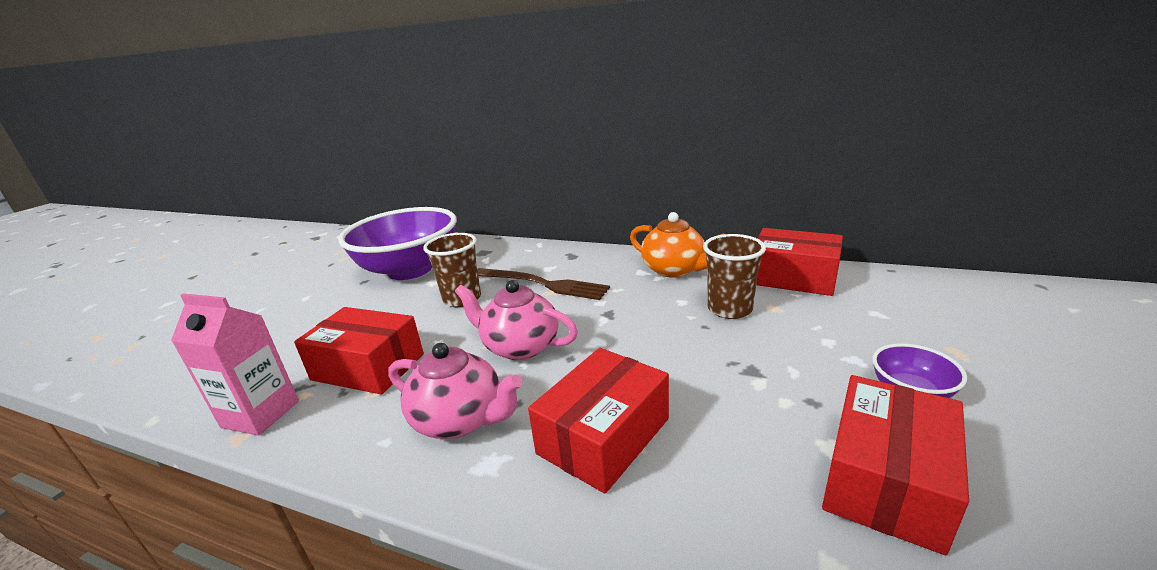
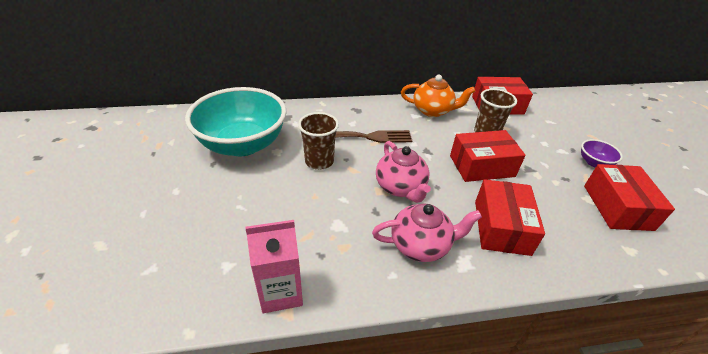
camera: 35 degrees left, 15 degrees up
red box [294,307,424,395] -> red box moved to [450,130,526,182]
purple bowl [338,207,457,280] -> turquoise bowl [185,87,287,156]
pink teapot [455,280,578,360] -> pink teapot turned 105 degrees counterclockwise [376,141,431,203]

